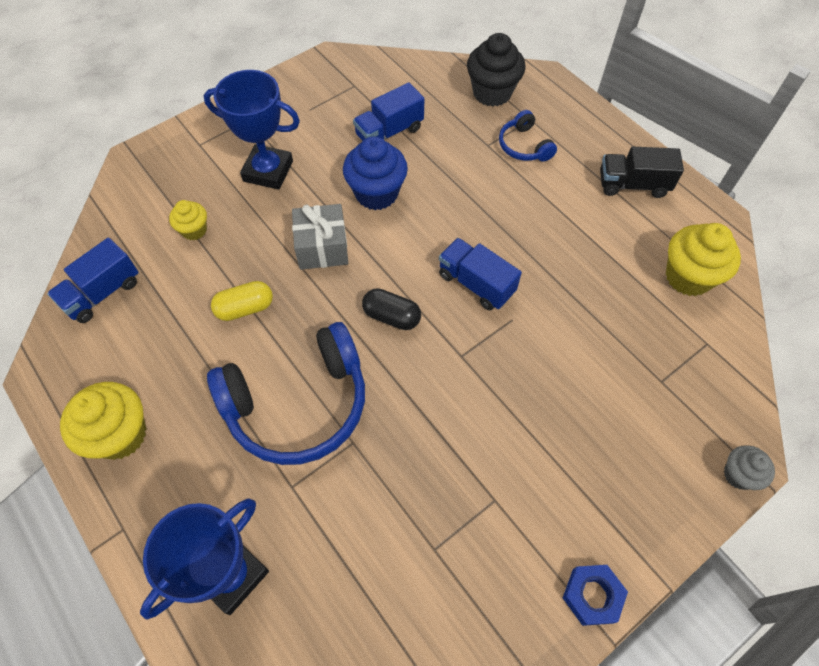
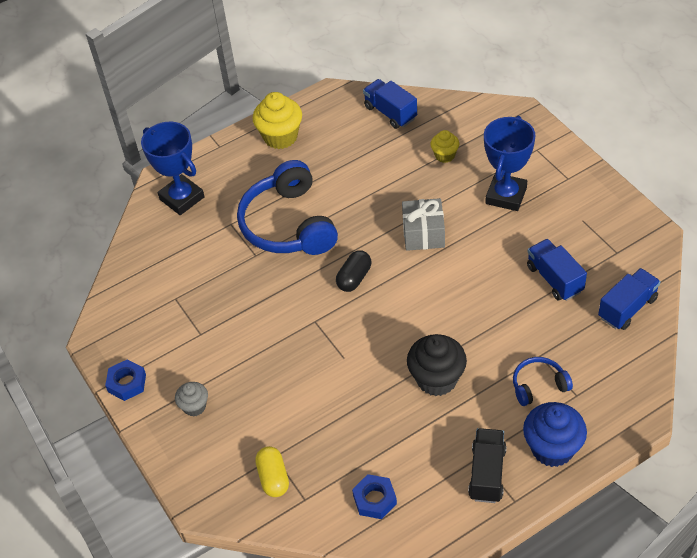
camera: 100 degrees right, 10 degrees down
yellow capsule [211,281,273,321] -> yellow capsule moved to [255,446,289,497]
blue cupcake [343,136,408,210] -> blue cupcake moved to [523,402,587,467]
blue truck [439,238,522,311] -> blue truck moved to [598,268,661,330]
black cupcake [467,33,525,107] -> black cupcake moved to [407,334,467,396]
yellow cupcake [666,223,741,296] -> blue nut [352,474,397,519]
grey cupcake [724,445,775,490] -> grey cupcake moved to [175,382,208,417]

